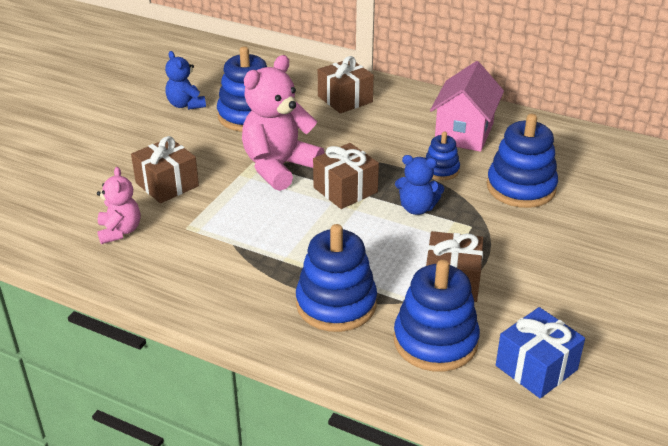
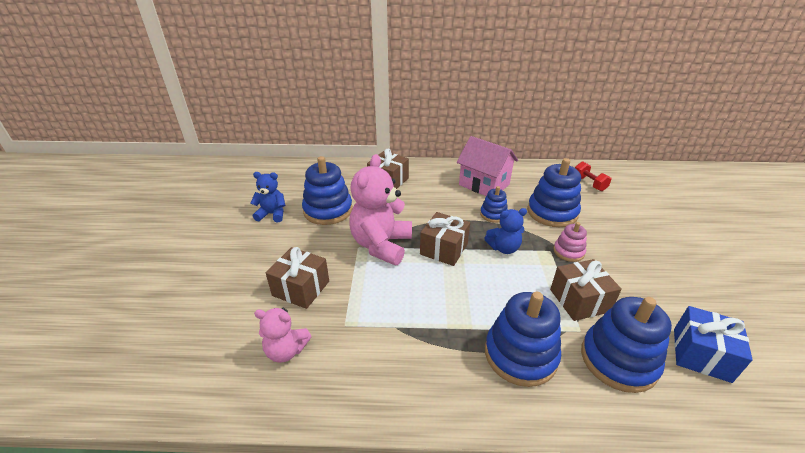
camera: 25 degrees left, 0 degrees up
pink teddy bear [97,167,140,244] -> pink teddy bear turned 135 degrees clockwise [254,308,312,363]
blue teddy bear [165,51,206,110] -> blue teddy bear turned 150 degrees clockwise [250,172,285,223]
pink house [430,61,504,152] -> pink house turned 45 degrees counterclockwise [457,136,518,196]
none -> pink stacking toy [553,222,587,262]
none -> red dumbbell [575,161,611,191]

